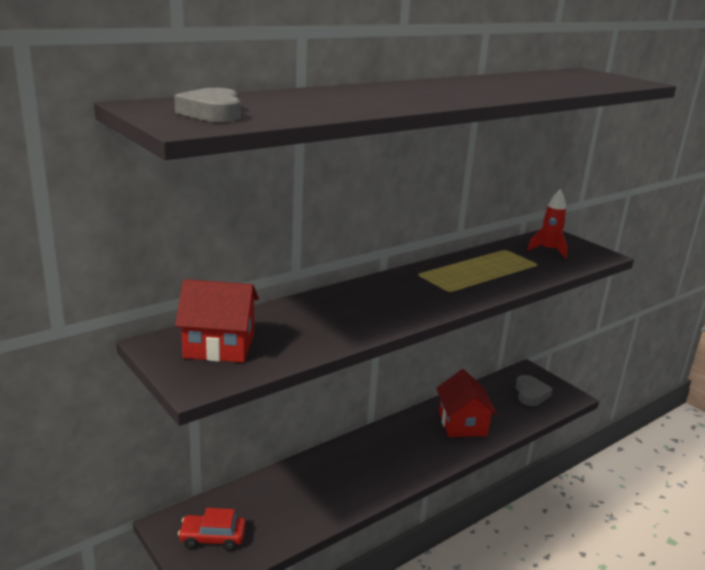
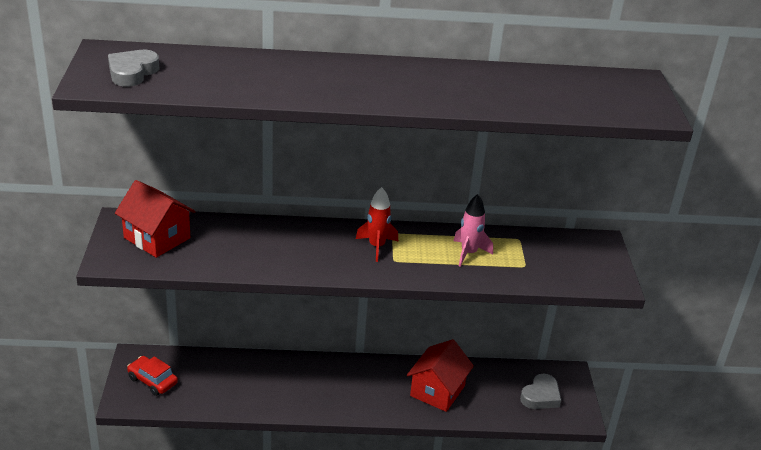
camera: 35 degrees right, 10 degrees up
red rocket [527,189,568,259] -> red rocket moved to [356,187,398,262]
none -> pink rocket [454,194,493,267]

